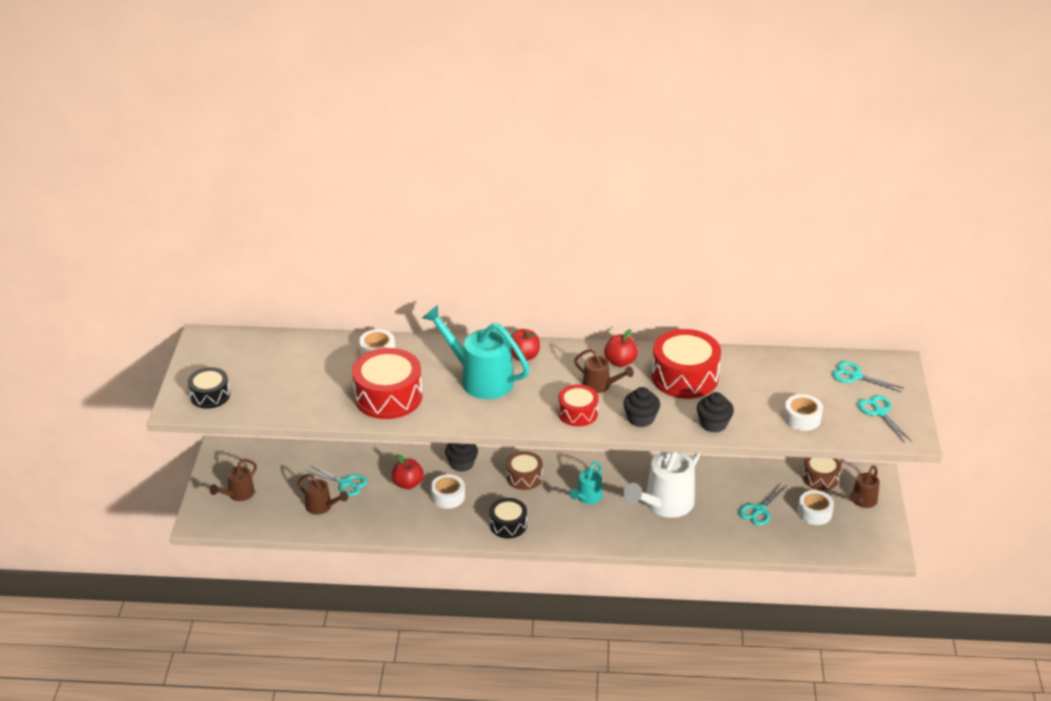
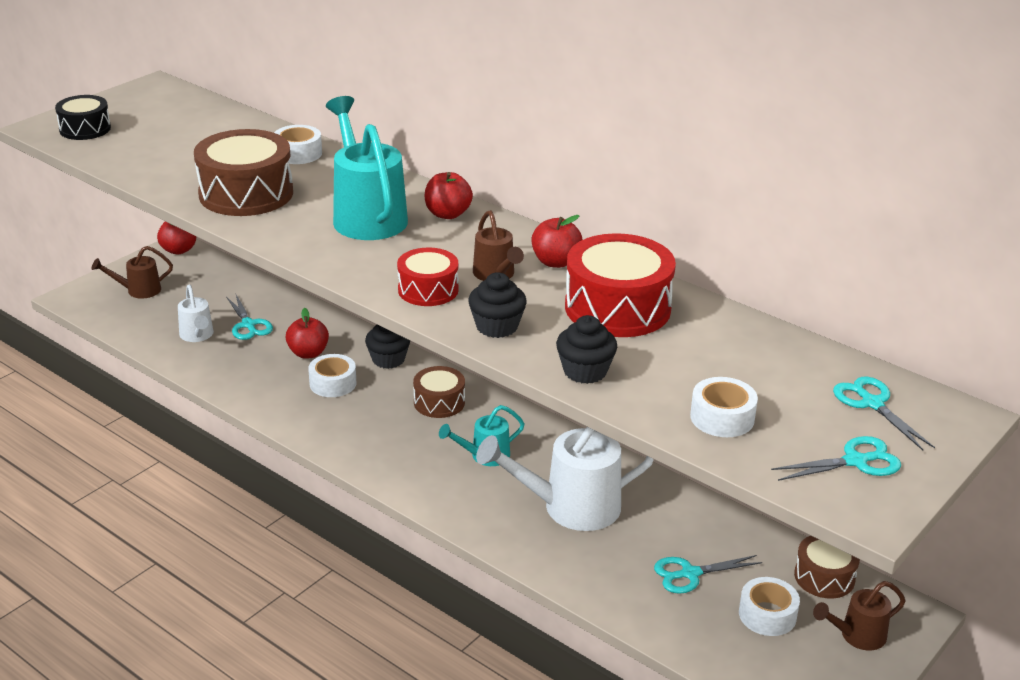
camera: 35 degrees right, 5 degrees down
brown watering can [297,474,348,515] -> white watering can [178,285,214,342]
red drum [352,348,422,419] -> brown drum [194,129,293,216]
black drum [490,498,527,538] -> none
turquoise scissors [858,395,912,443] -> turquoise scissors turned 60 degrees clockwise [771,436,901,481]
none -> red apple [157,221,196,255]

